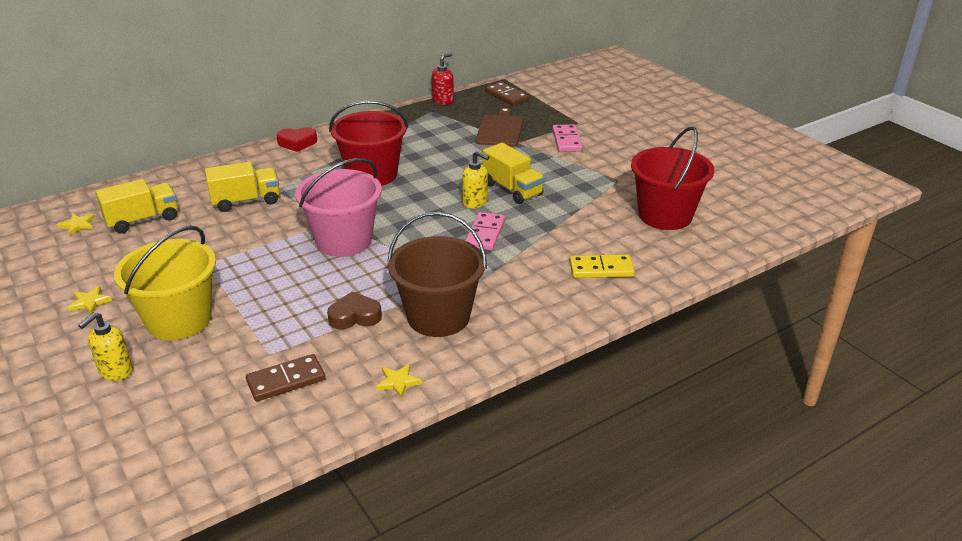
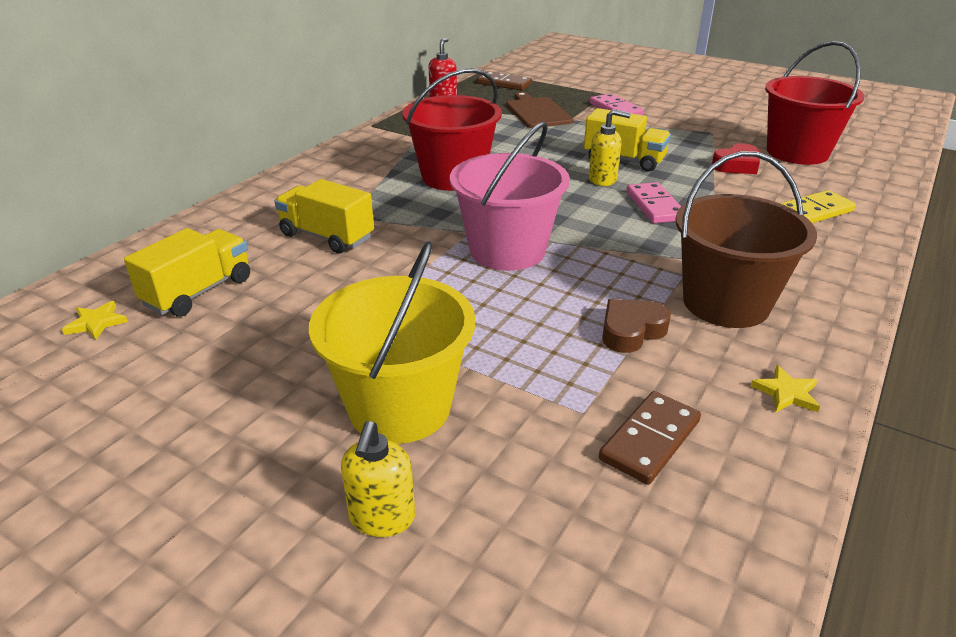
camera: 25 degrees left, 0 degrees up
yellow star [68,286,112,314] -> none
yellow truck [205,161,280,212] -> yellow truck turned 105 degrees counterclockwise [274,179,374,254]
red heart [276,127,317,152] -> red heart moved to [712,143,760,174]

